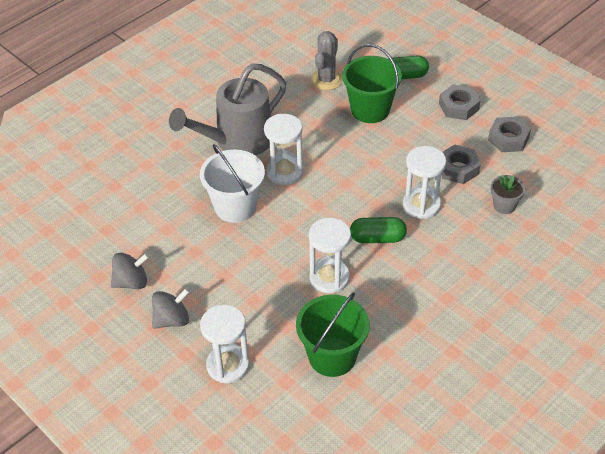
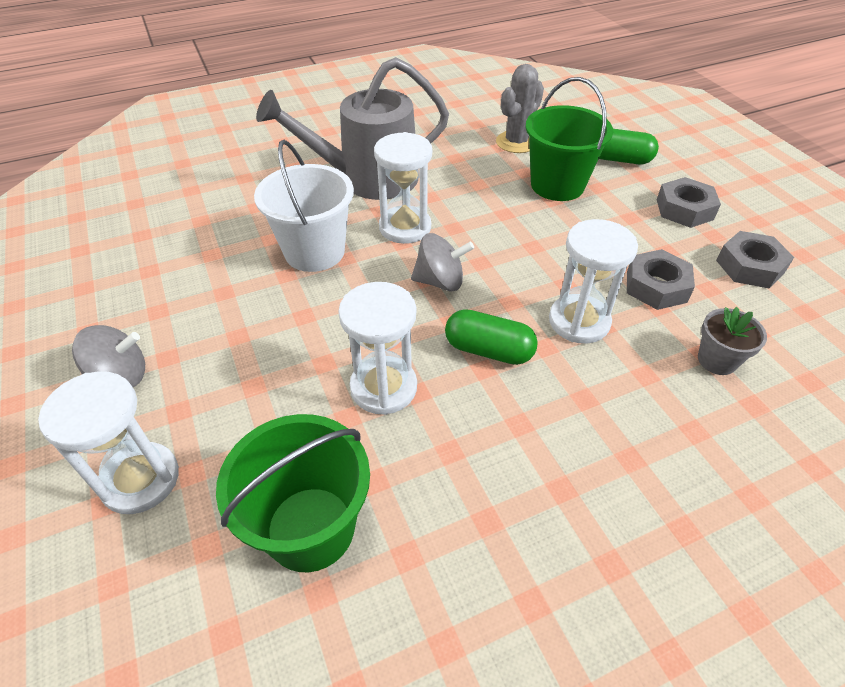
camera: 20 degrees right, 0 degrees up
grey spinning top [111,253,149,289] -> grey spinning top moved to [411,233,474,292]

